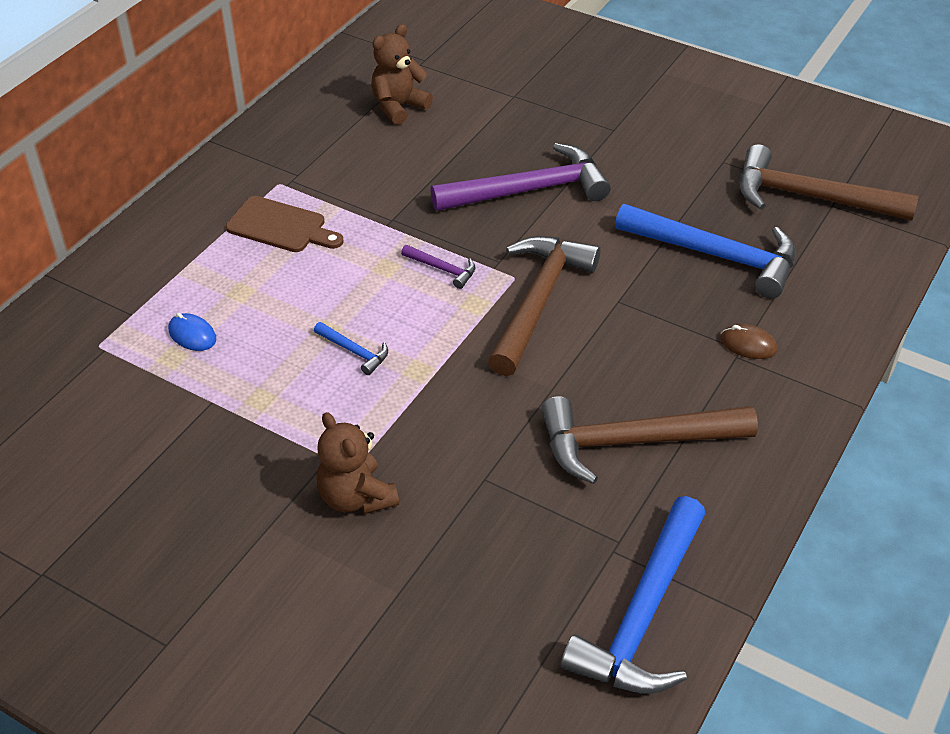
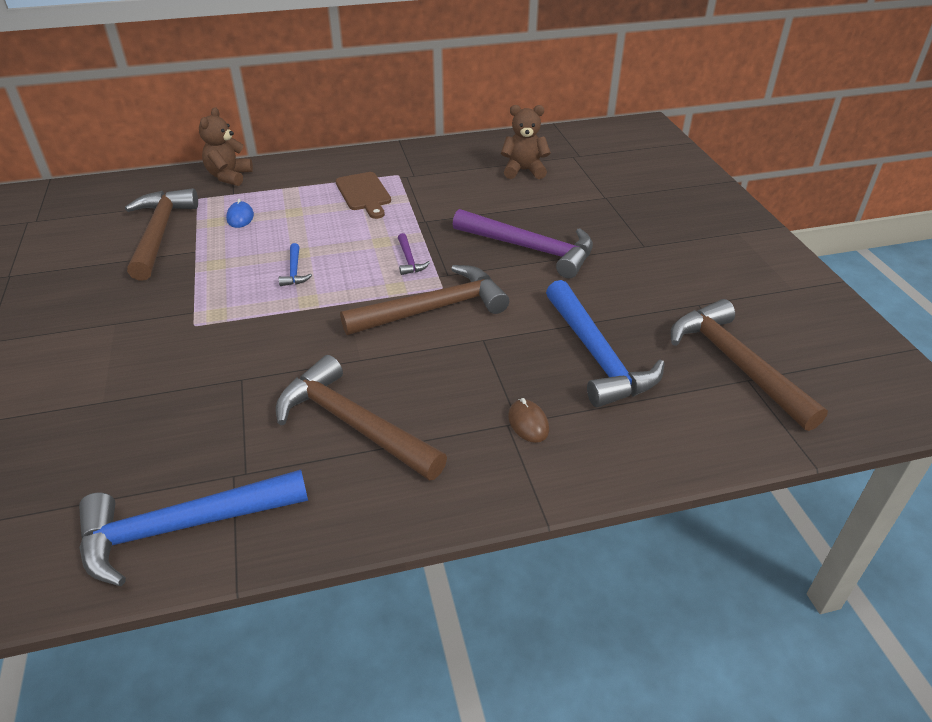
camera: 45 degrees right, 5 degrees down
brown teddy bear [317,412,399,514] -> brown teddy bear moved to [199,107,253,186]
none -> brown hammer [125,188,198,281]

